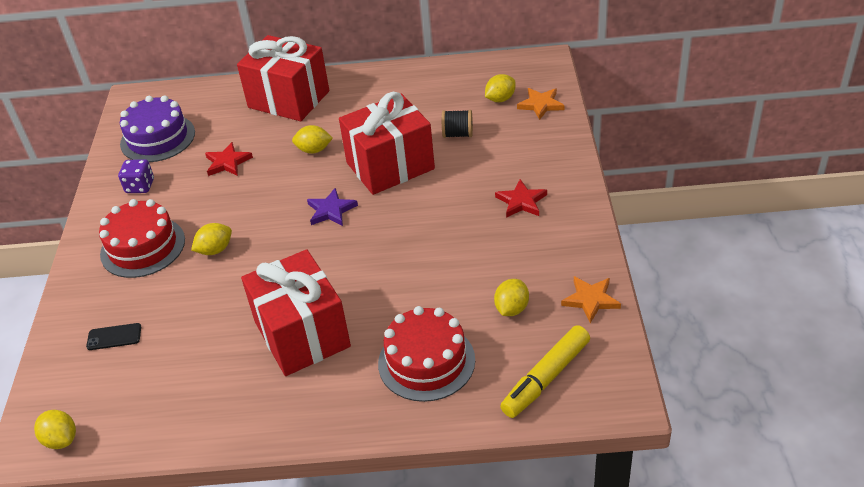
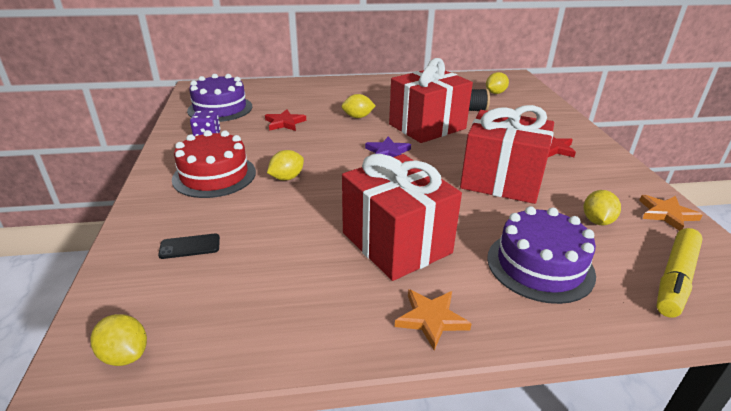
camera: 10 degrees left, 10 degrees down
red gift [237,35,329,121] -> red gift moved to [460,105,554,204]
red cake [378,306,475,402] -> purple cake [487,206,596,304]
orange star [517,88,564,120] -> orange star moved to [395,289,471,350]

